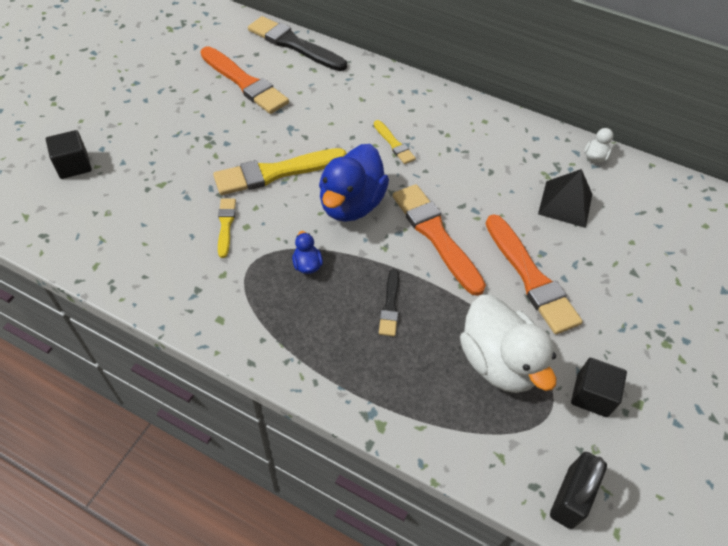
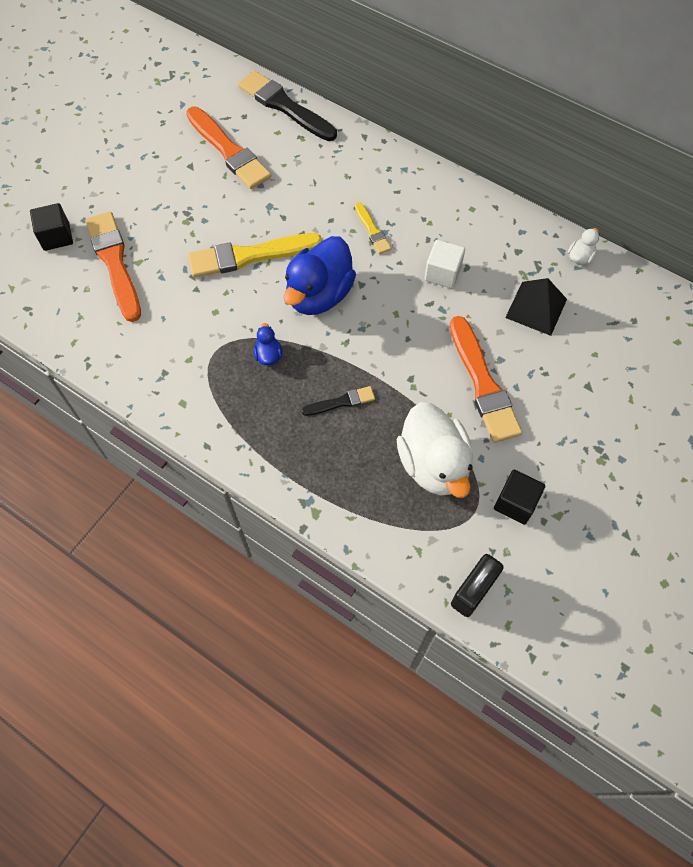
camera: 10 degrees right, 10 degrees up
yellow brush [218,199,236,258] -> none
black brush [379,269,399,337] -> black brush turned 120 degrees counterclockwise [301,386,375,416]
orange brush [393,184,486,296] -> orange brush moved to [85,211,141,322]
none -> white cube [425,240,465,288]

